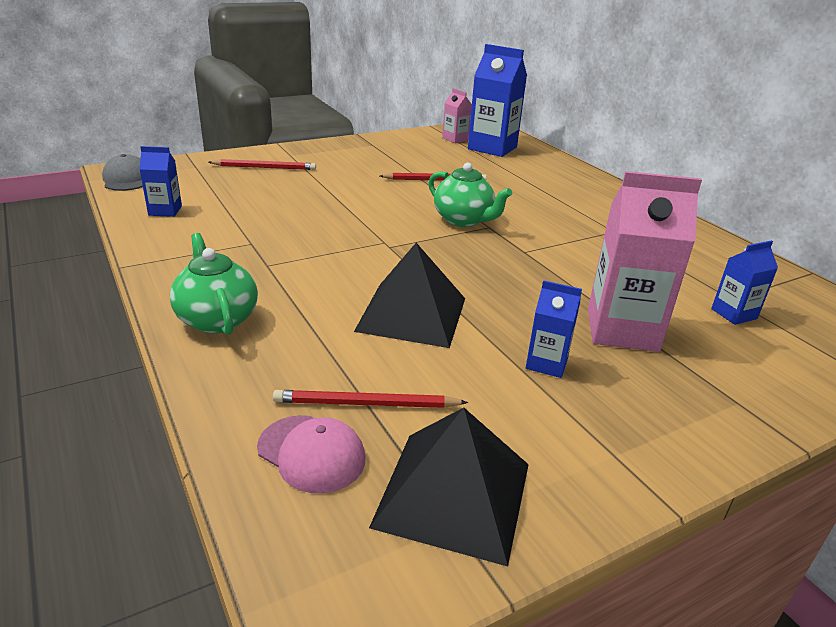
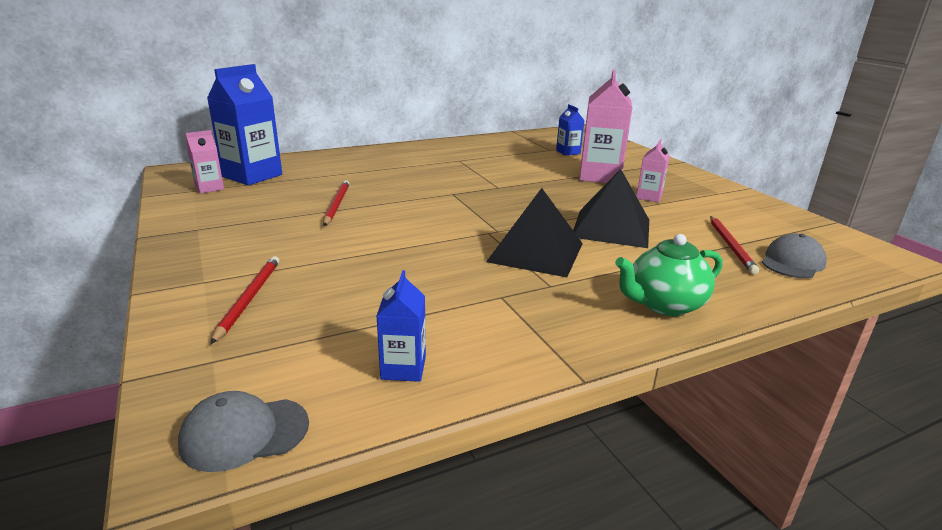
camera: 85 degrees left, 5 degrees down
pink cap [257,415,366,493] -> grey cap [762,233,827,278]
black pyramid [369,408,529,567] -> black pyramid moved to [486,188,583,277]
green teapot [428,163,512,227] -> none
blue carton [526,280,582,378] -> pink carton [636,139,670,202]

